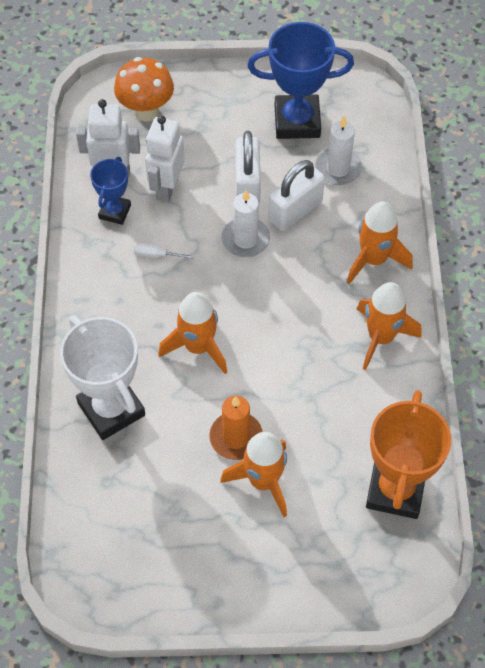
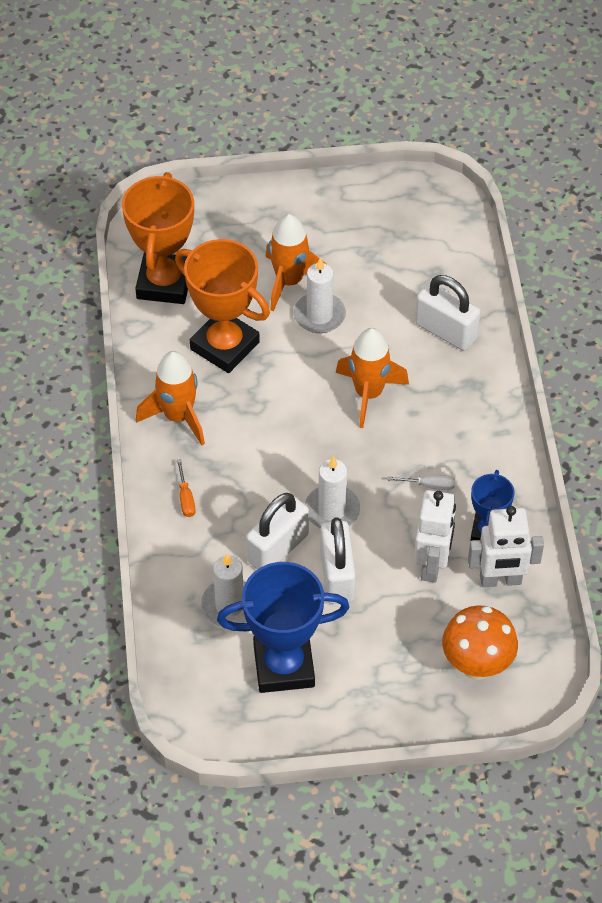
camera: 175 degrees right, 5 degrees down
white trophy [60,315,145,440] -> white padlock [415,275,480,351]
orange candle [209,395,263,460] -> white candle [294,257,346,333]
orange rocket [347,201,413,284] -> orange screwdriver [177,459,195,517]
none -> orange trophy [175,239,270,373]

